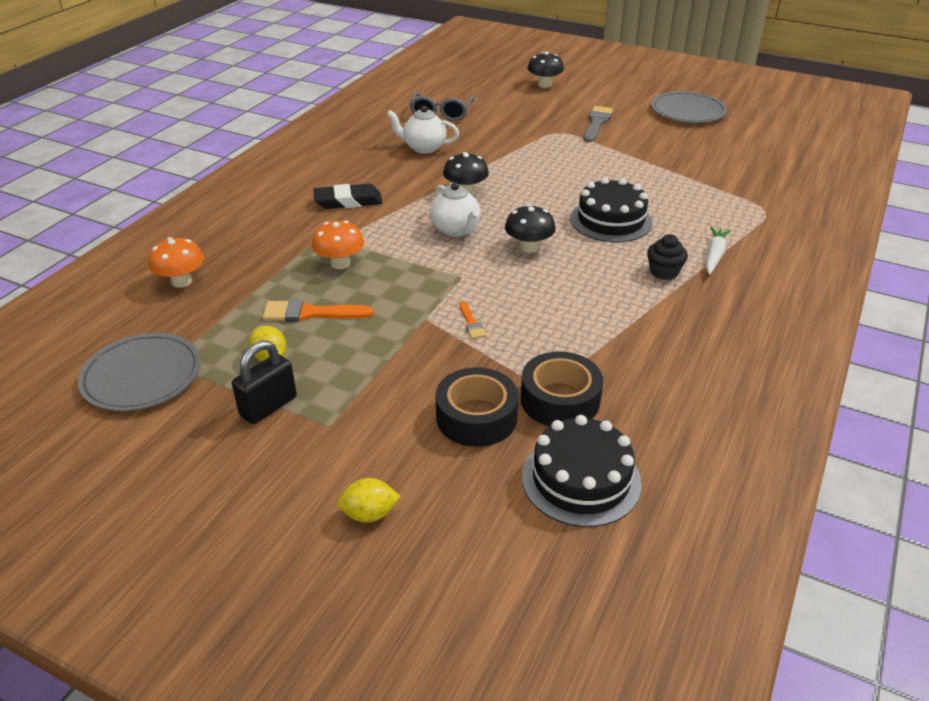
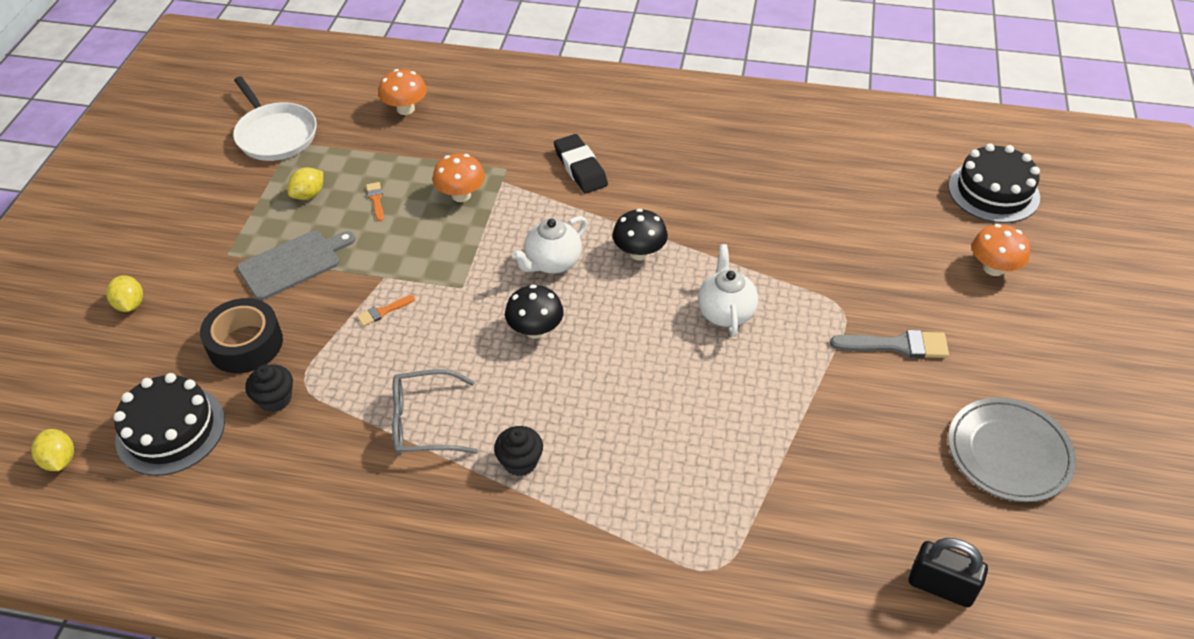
camera: 75 degrees right, 10 degrees up
grey plate [78,333,201,411] -> white pan [233,76,317,161]
black padlock [232,341,297,424] -> black padlock moved to [909,538,988,607]
orange brush [263,299,374,322] -> orange brush [366,182,384,221], size x0.54
white teapot [387,106,459,154] -> white teapot moved to [698,244,758,337]
grey glasses [410,92,474,121] -> grey glasses moved to [392,369,478,456]
black tape [520,351,603,426] -> black cupcake [245,364,293,412]
black mushroom [527,52,564,88] -> orange mushroom [972,224,1030,276]
black cake [570,177,653,242] -> black cake moved to [948,143,1040,223]
white carrot [706,227,731,275] -> none
none -> yellow lemon [31,429,74,471]
none -> grey cutting board [237,231,355,300]

